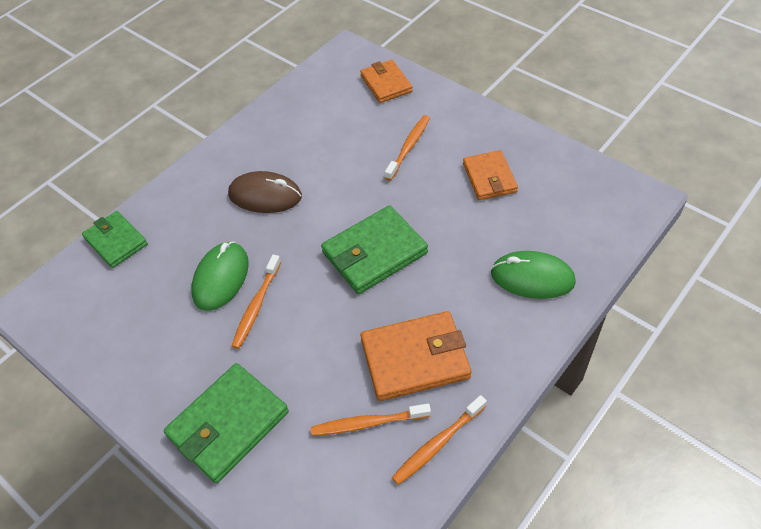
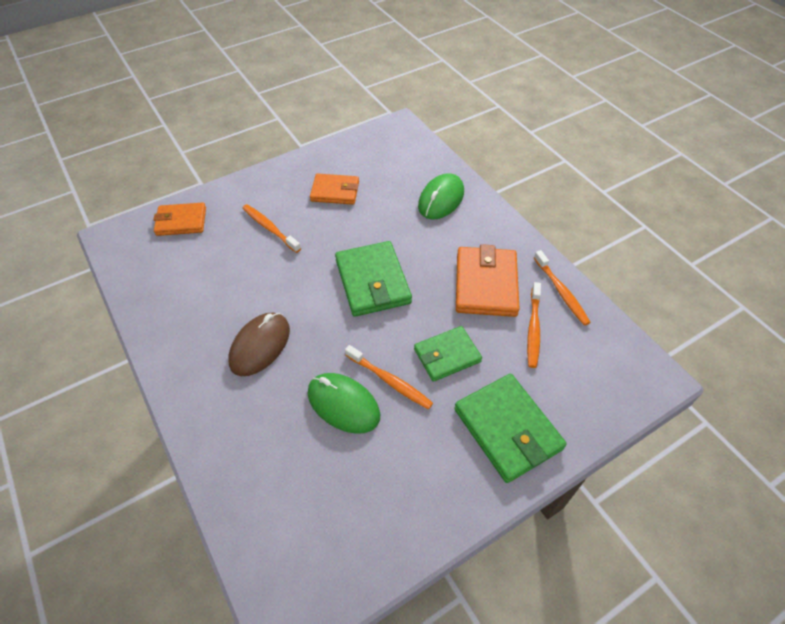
camera: 75 degrees left, 0 degrees up
green wallet [82,211,148,268] -> green wallet moved to [414,326,482,382]

